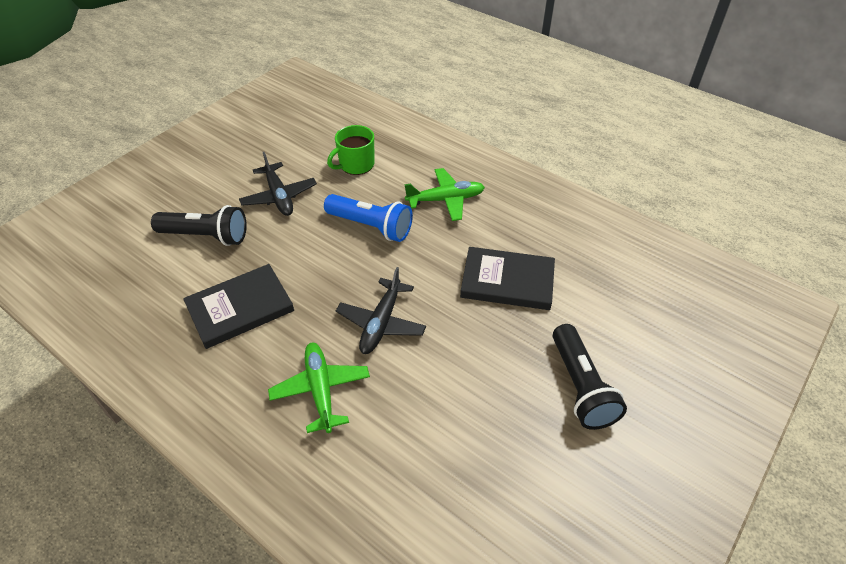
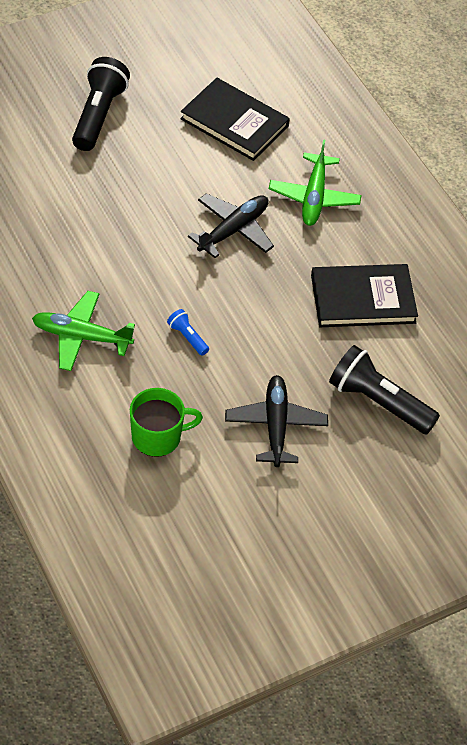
camera: 160 degrees left, 5 degrees up
blue flashlight [324,194,413,242] -> blue flashlight [167,309,209,356], size x0.47
black book [460,247,555,310] -> black book moved to [180,78,290,161]

